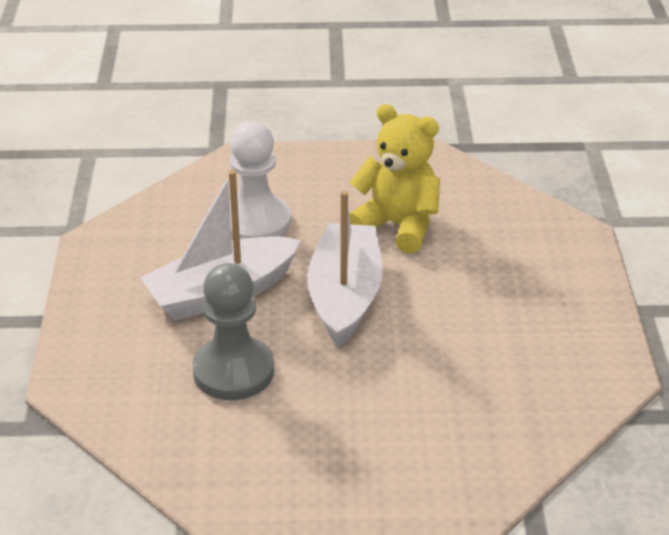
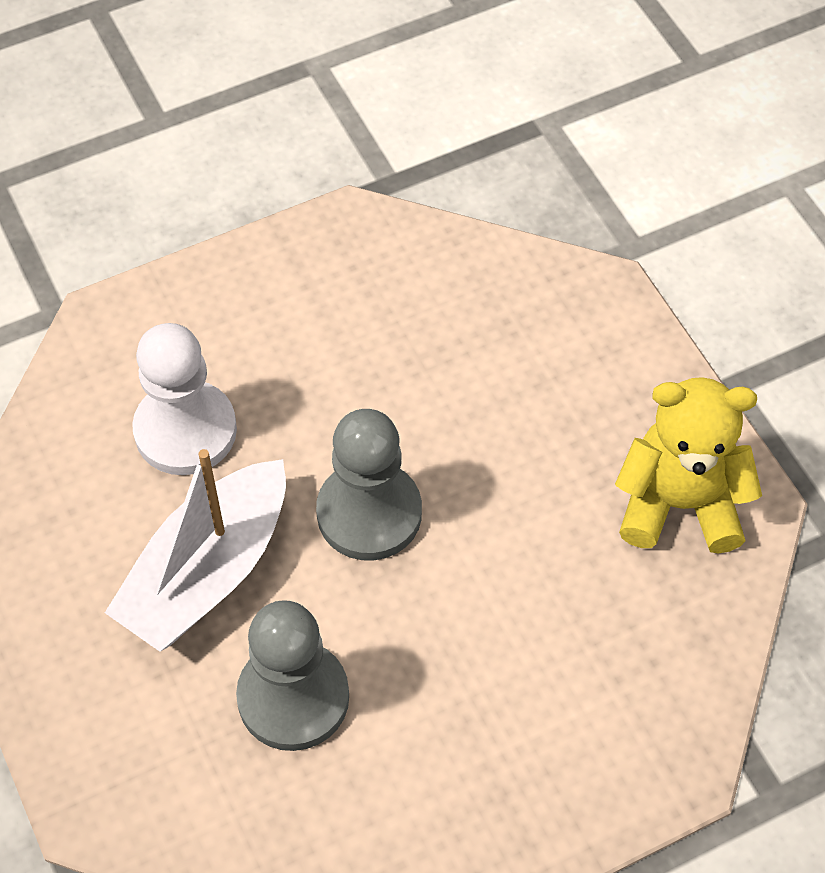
camera: 25 degrees left, 20 degrees up
white boat [307,191,383,347] -> grey pawn [316,409,422,560]
yellow teddy bear [349,104,440,254] -> yellow teddy bear moved to [615,377,762,554]

